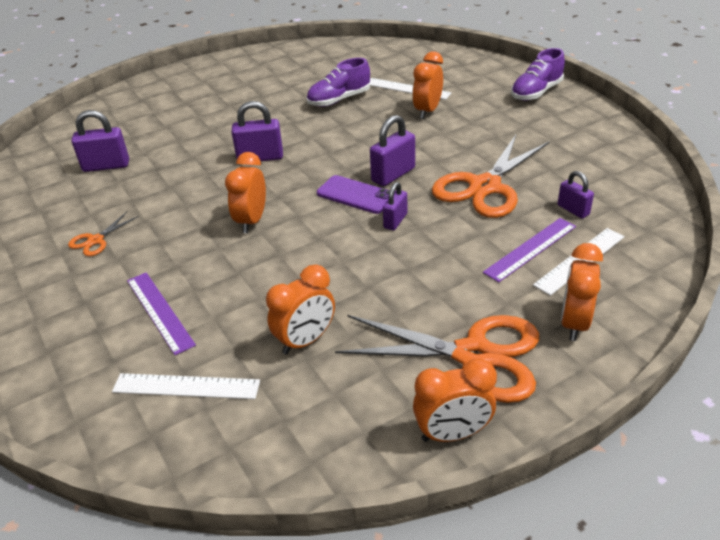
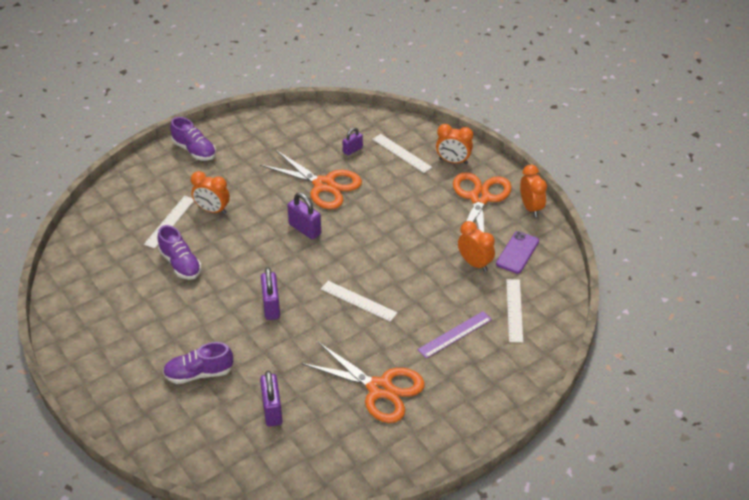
camera: 95 degrees left, 5 degrees up
orange scissors [68,212,139,256] -> orange scissors [301,342,425,423], size x2.21
orange clock [225,152,266,233] -> white ruler [321,281,398,322]
purple phone [317,175,390,214] -> purple phone moved to [496,231,539,274]
purple padlock [383,182,407,230] -> none
purple ruler [483,218,576,282] -> none
none -> purple shoe [163,342,233,384]

